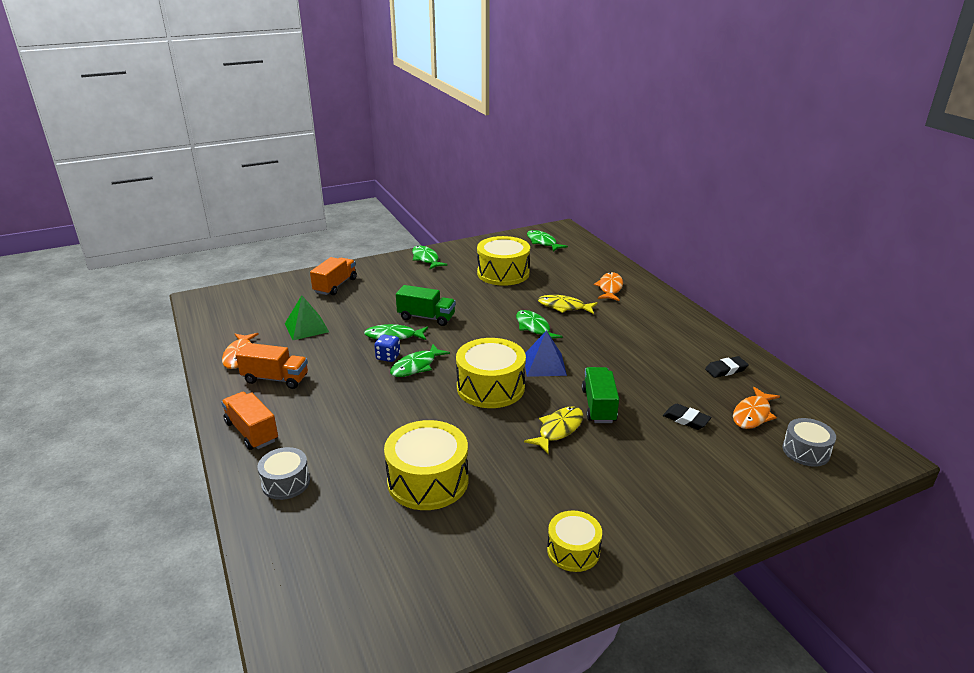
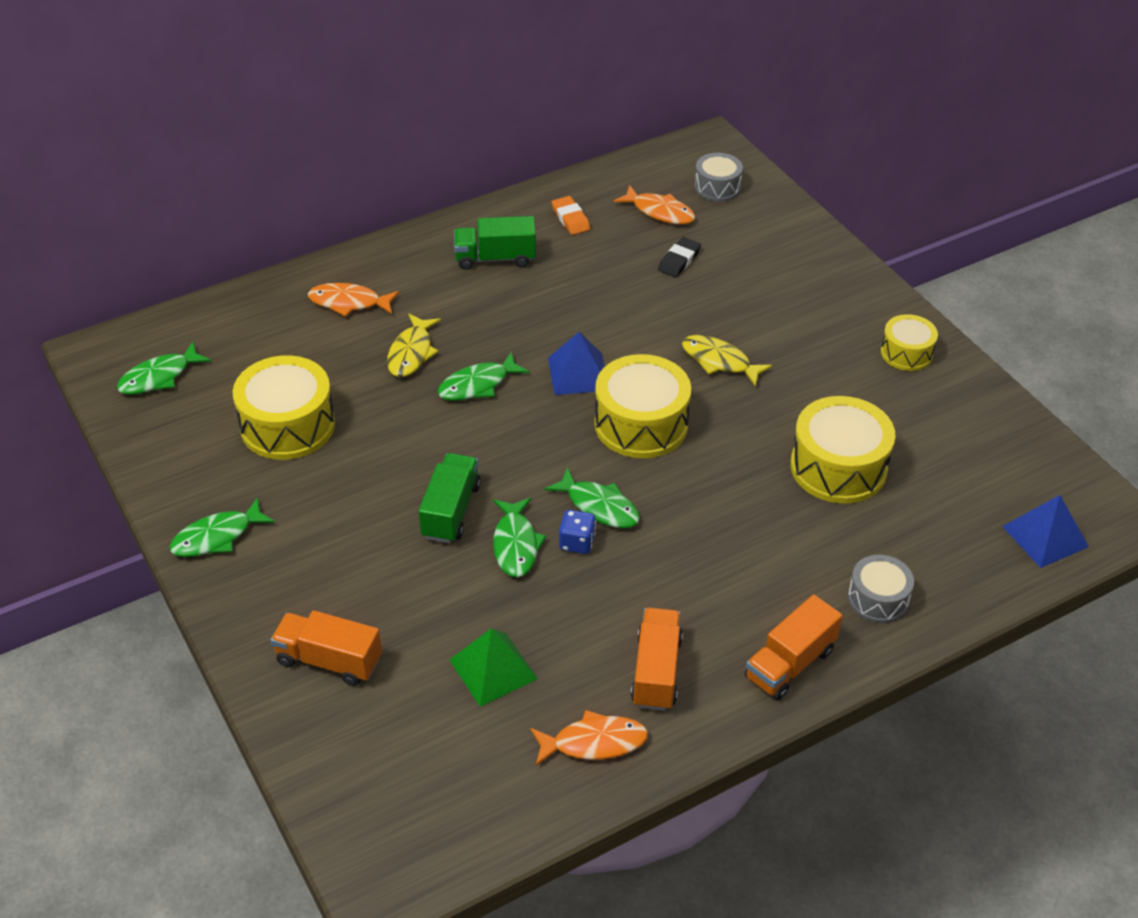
camera: 95 degrees left, 15 degrees up
green truck [582,367,619,423] -> green truck moved to [454,216,536,270]
black eraser [705,356,749,378] -> orange eraser [552,196,590,235]
none -> blue pyramid [1002,495,1089,568]

